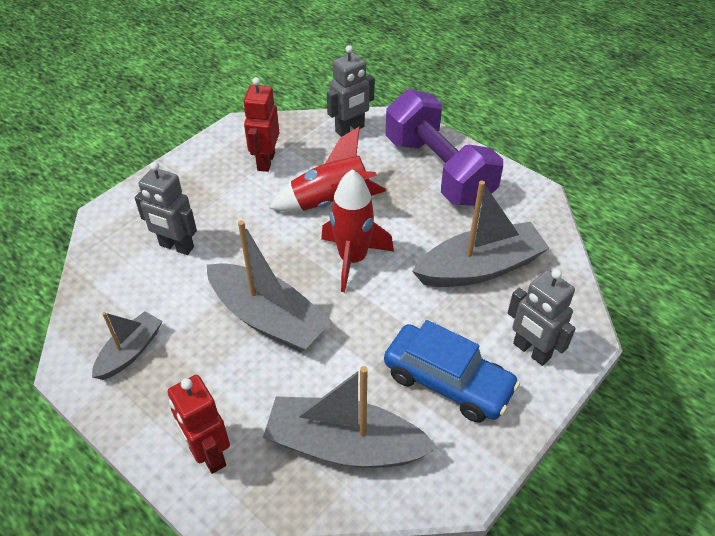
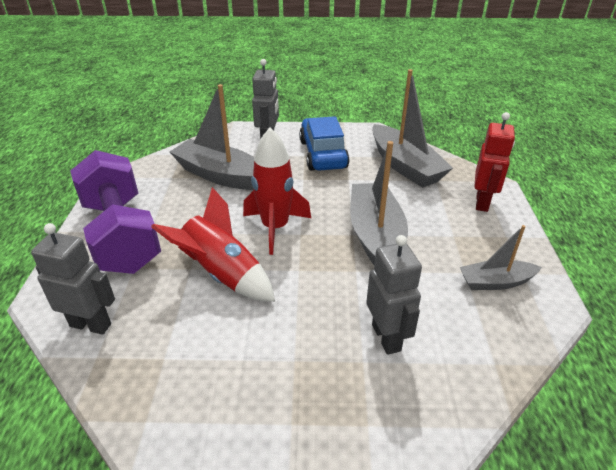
camera: 130 degrees left, 10 degrees down
red robot [243,77,279,172] -> none
purple dumbbell [385,89,503,206] -> purple dumbbell turned 45 degrees counterclockwise [70,150,161,274]

